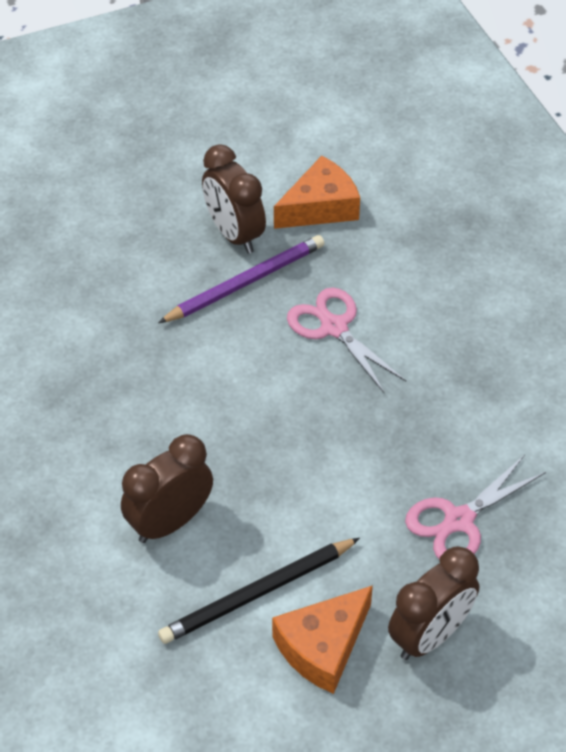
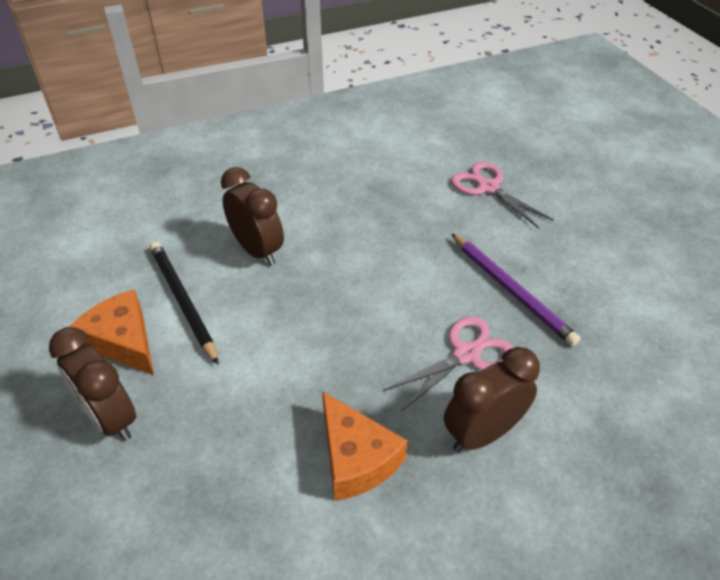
camera: 90 degrees right, 5 degrees down
brown clock [202,144,266,254] -> brown clock moved to [444,347,540,452]
orange cheese [274,156,360,229] -> orange cheese moved to [322,391,408,501]
pink scissors [405,455,546,560] -> pink scissors moved to [451,162,553,229]

